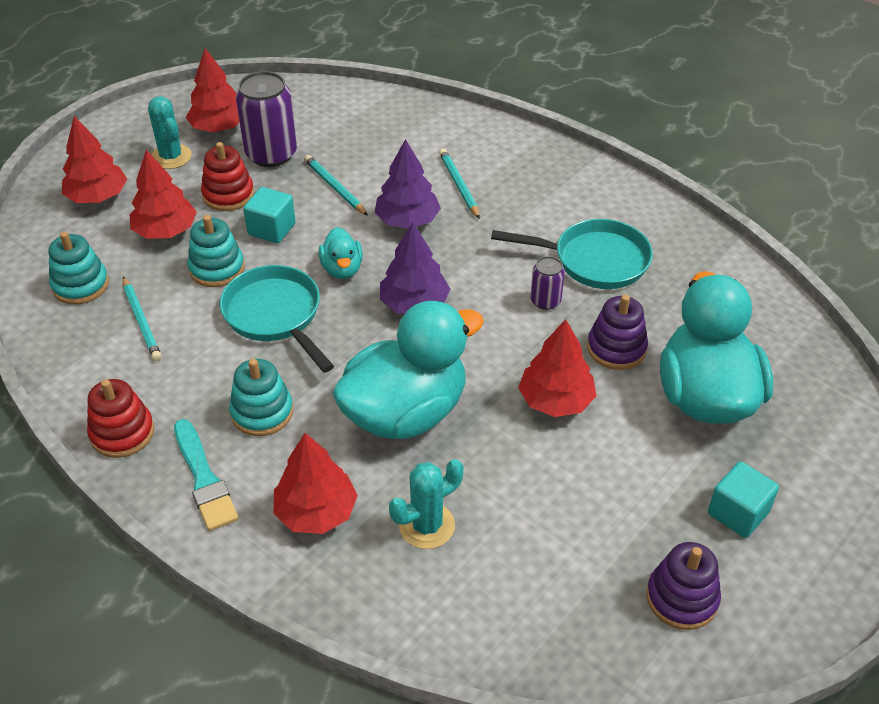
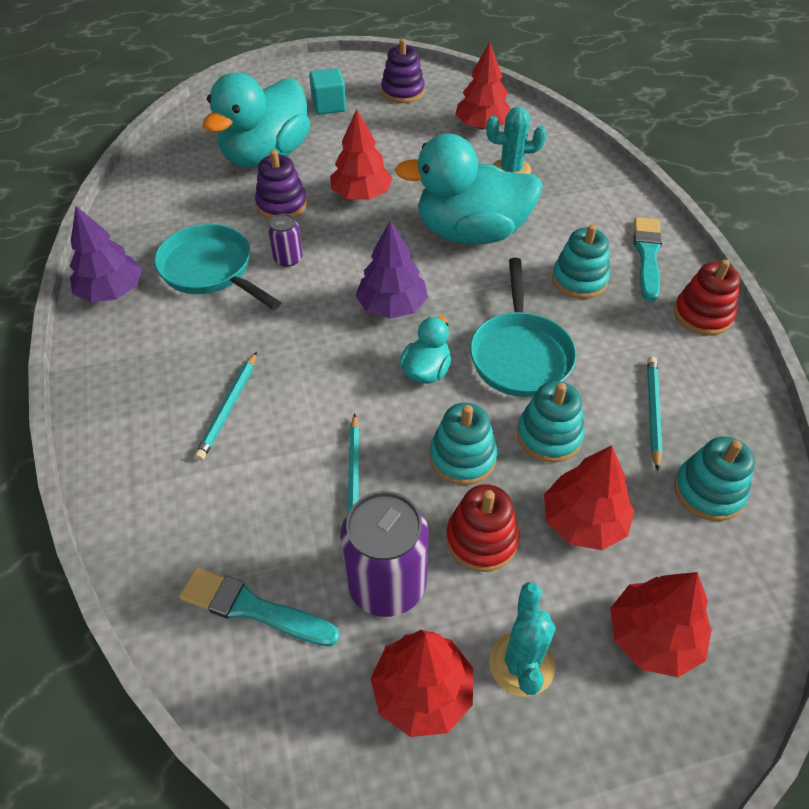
camera: 145 degrees left, 5 degrees up
turquoise cube [243,187,296,243] -> turquoise stacking toy [430,403,497,485]
red tree [273,433,358,534] -> red tree moved to [455,42,511,130]
purple tree [374,139,441,228] -> purple tree moved to [70,206,142,303]
none -> turquoise brush [179,567,340,647]

